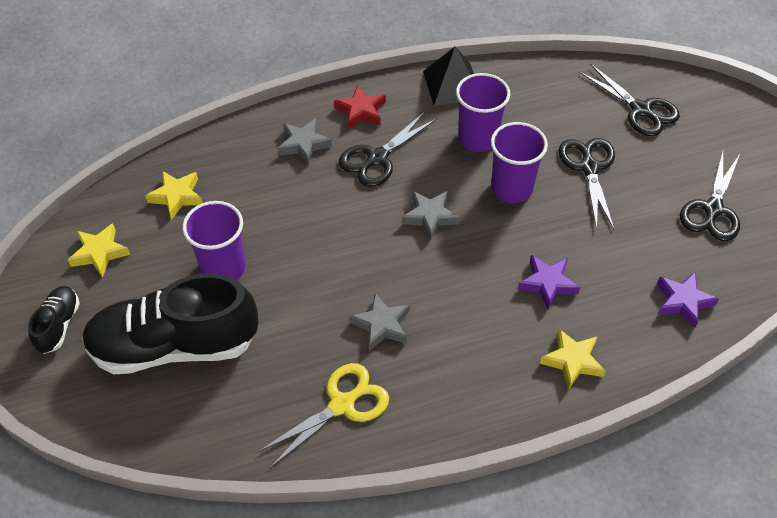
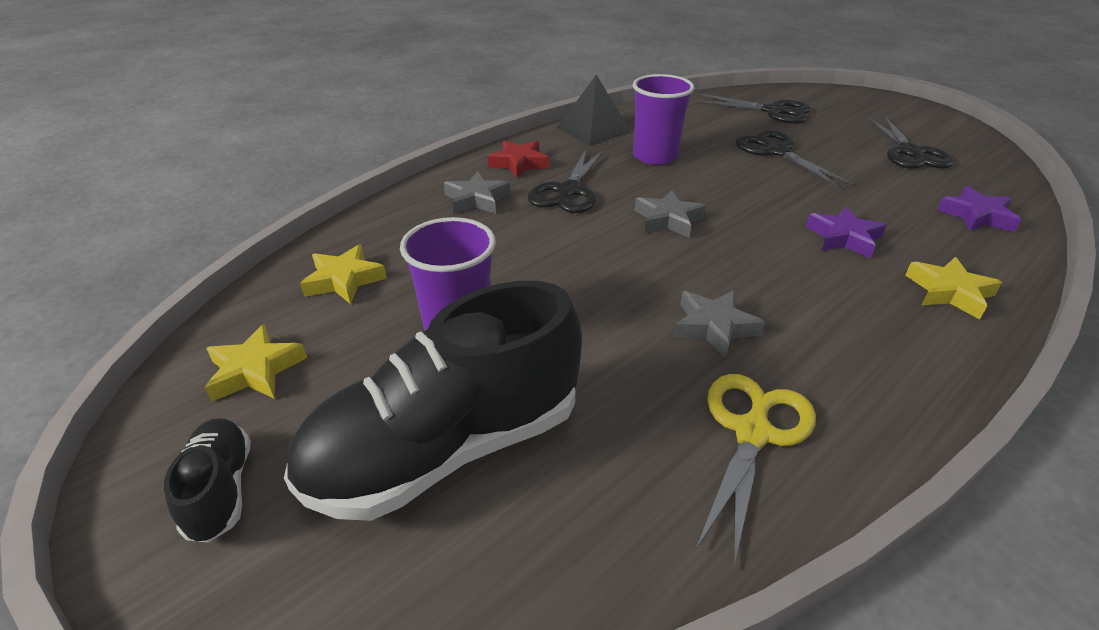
camera: 25 degrees left, 15 degrees down
purple cup [491,122,548,203] -> none

